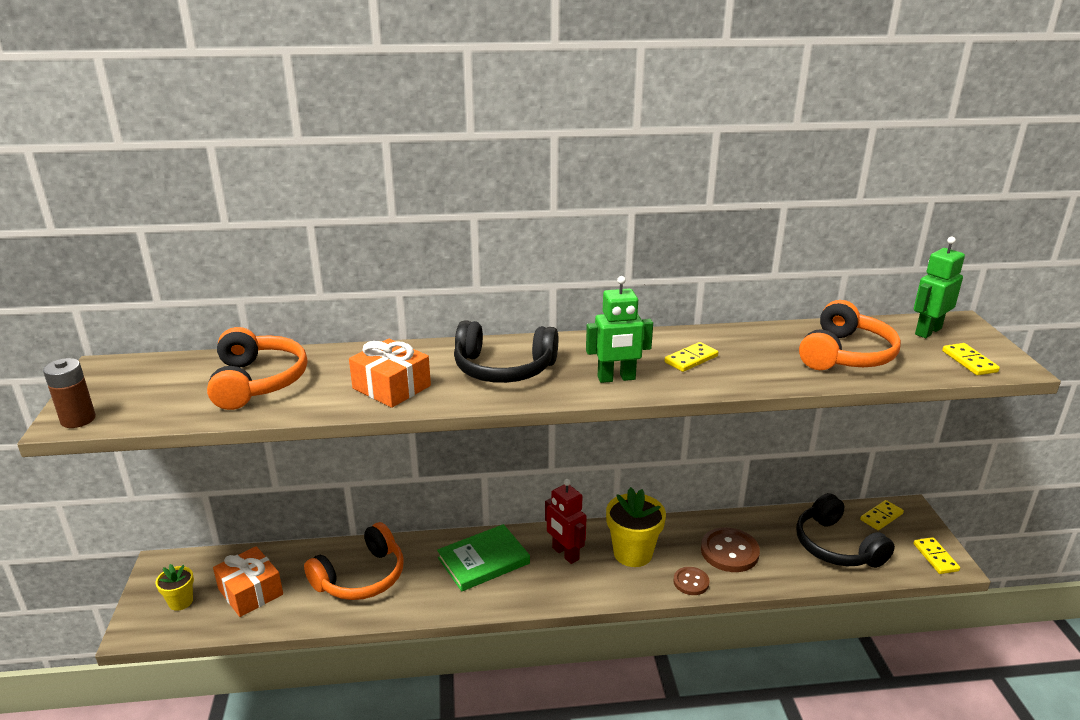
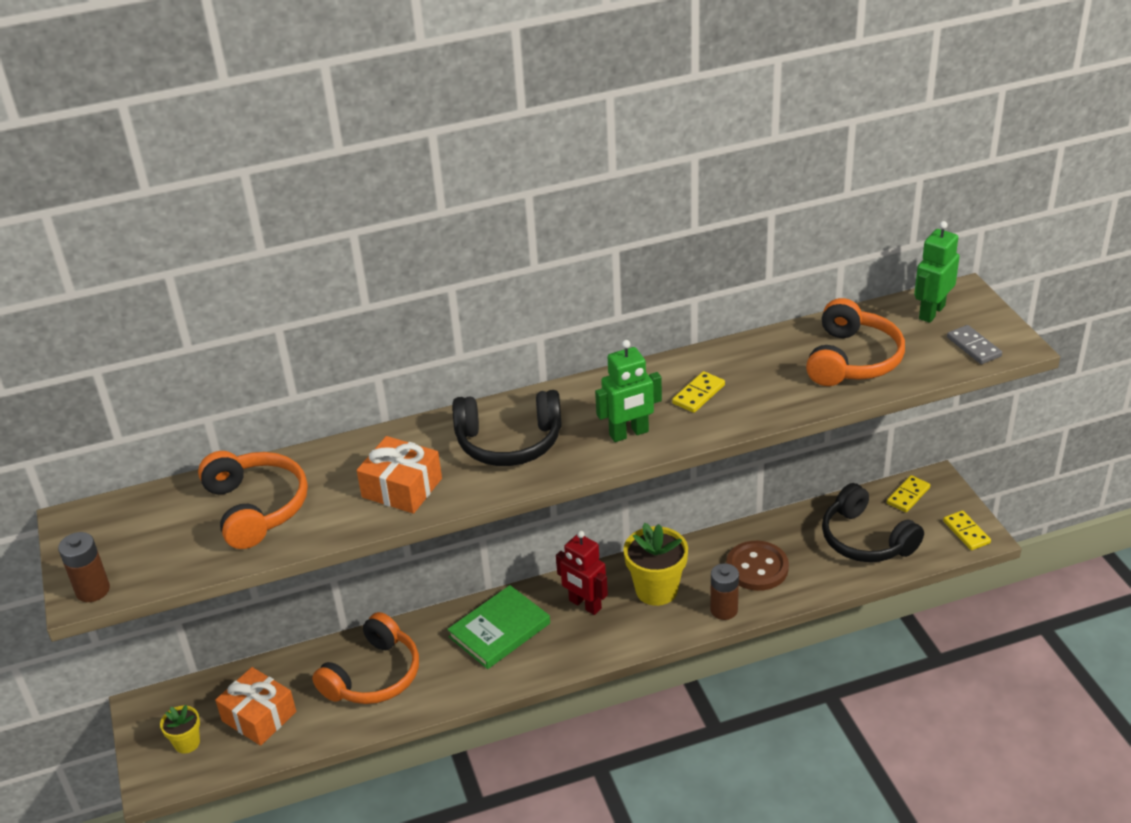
camera: 10 degrees left, 10 degrees up
brown button [673,567,710,595] -> brown battery [710,563,739,620]
yellow domino [942,343,1000,375] -> grey domino [947,325,1002,364]

